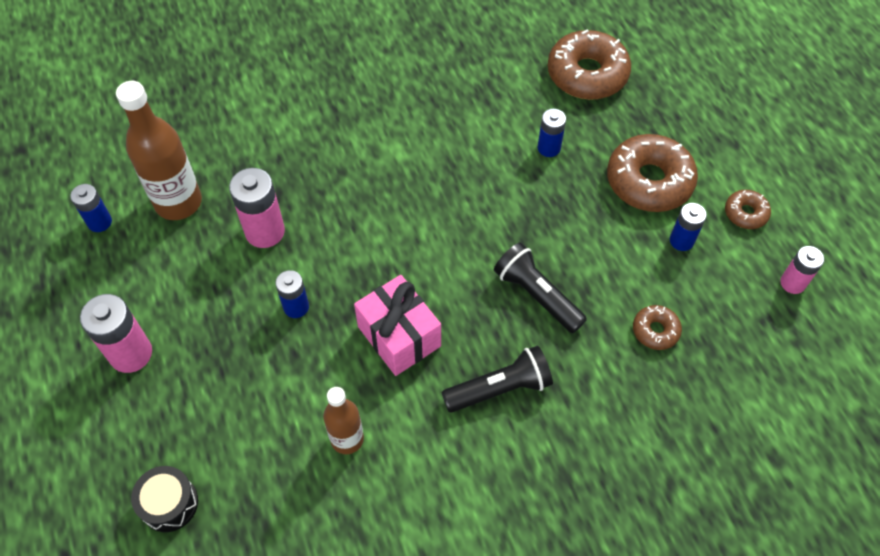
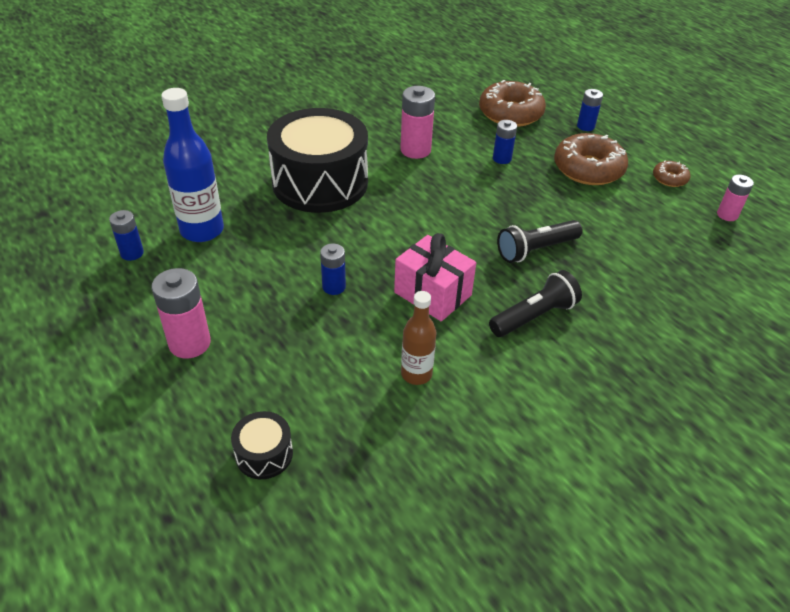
camera: 15 degrees left, 15 degrees down
brown bottle [116,81,202,220] -> blue bottle [161,88,224,242]
pink battery [229,168,285,248] -> pink battery moved to [400,86,435,159]
black flashlight [494,242,587,333] -> black flashlight turned 60 degrees counterclockwise [497,220,583,263]
brown donut [633,305,682,350] -> none
blue battery [670,203,707,251] -> blue battery moved to [577,89,603,131]
none -> black drum [267,108,368,213]

